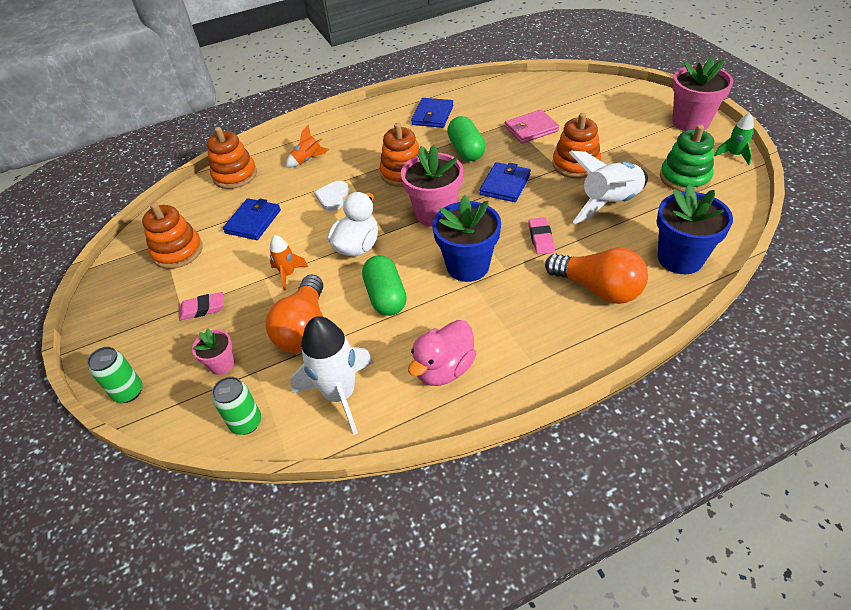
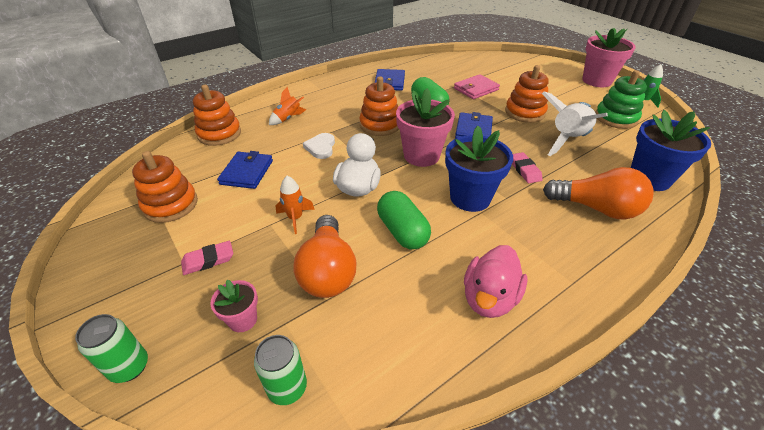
camera: 15 degrees left, 5 degrees down
white rocket [290,316,373,435] -> none

